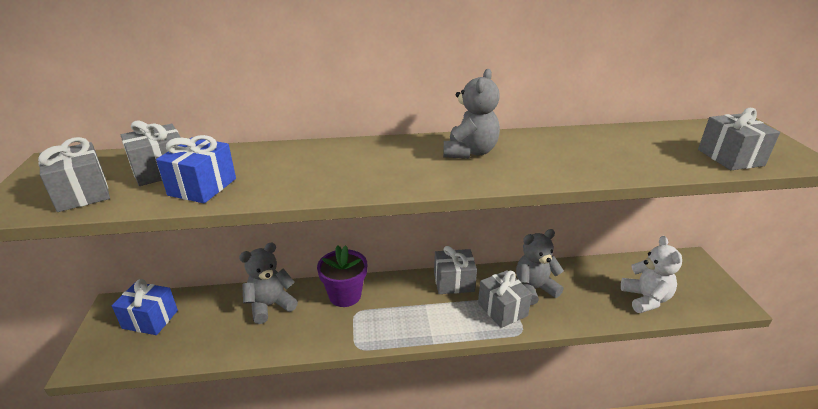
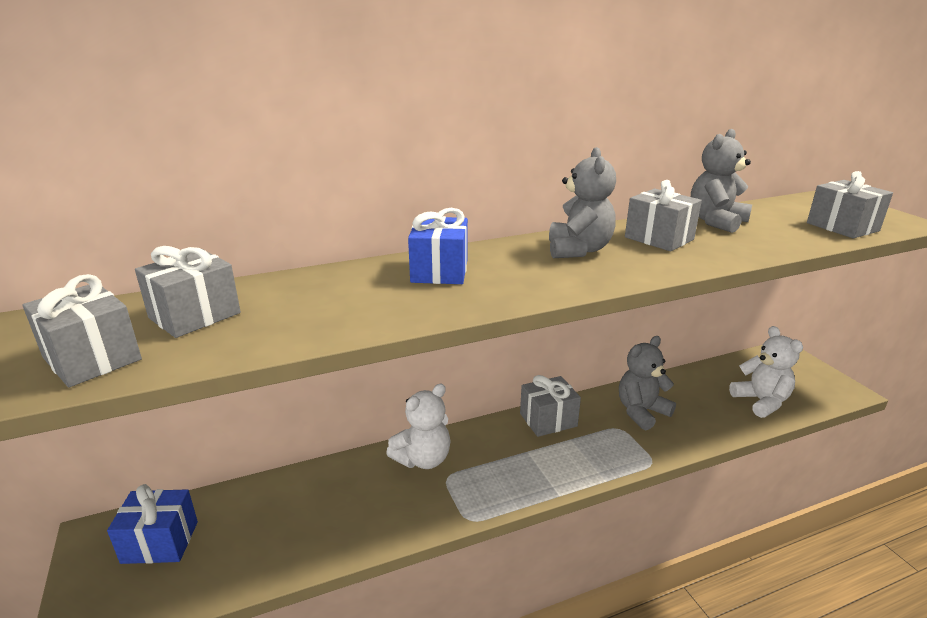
camera: 15 degrees left, 5 degrees down
blue gift [156,135,236,203] -> blue gift moved to [408,208,468,284]
grey teddy bear [239,243,298,324] -> grey teddy bear moved to [691,129,752,233]
purple flower pot [317,245,367,307] -> white teddy bear [386,384,451,469]
grey gift [478,270,532,328] -> grey gift moved to [625,180,702,251]

